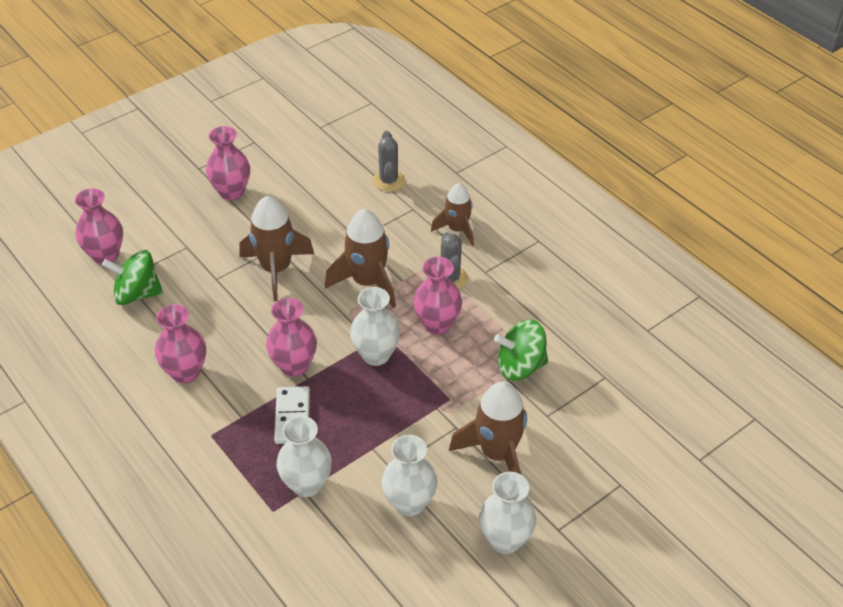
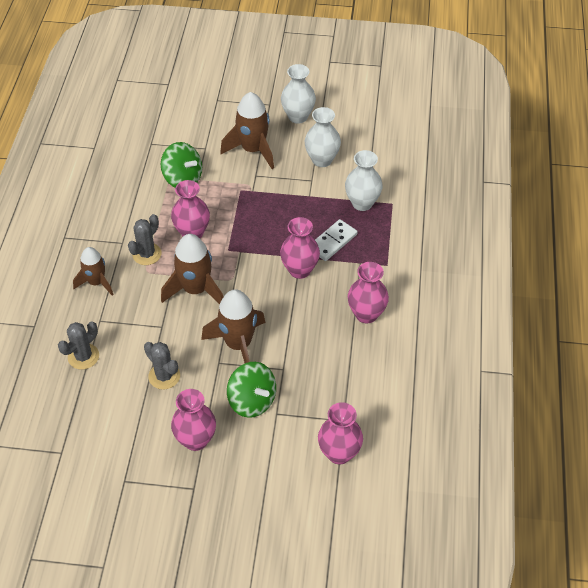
camera: 135 degrees left, 5 degrees up
green spinning top [102,250,163,305] -> green spinning top moved to [227,362,276,418]
white vase [350,287,400,366] -> none
none -> grey cactus [144,342,180,390]

